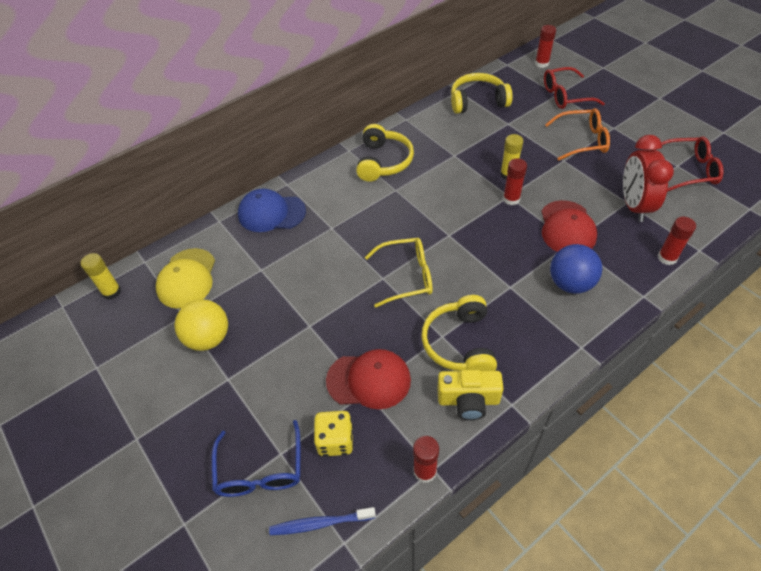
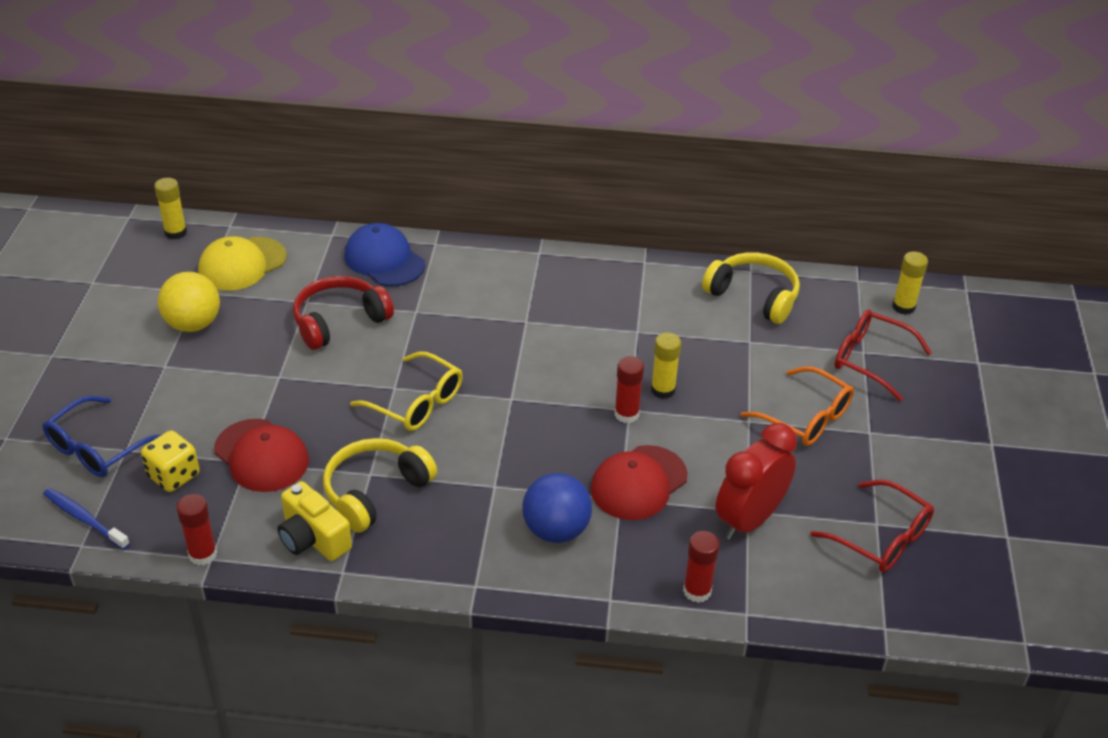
camera: 40 degrees right, 10 degrees down
yellow headphones [356,124,414,182] -> none
red glue stick [535,25,556,68] -> yellow glue stick [892,251,928,315]
none -> red headphones [293,276,394,350]

